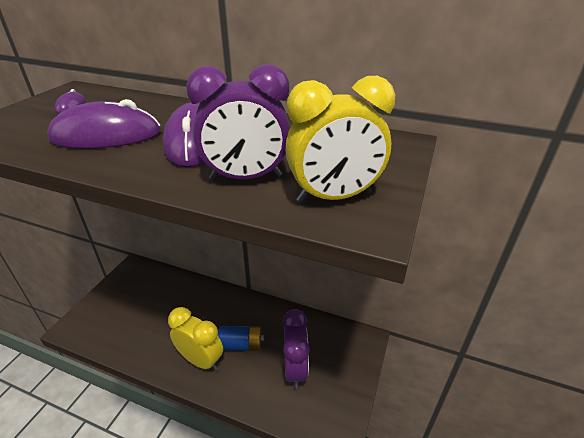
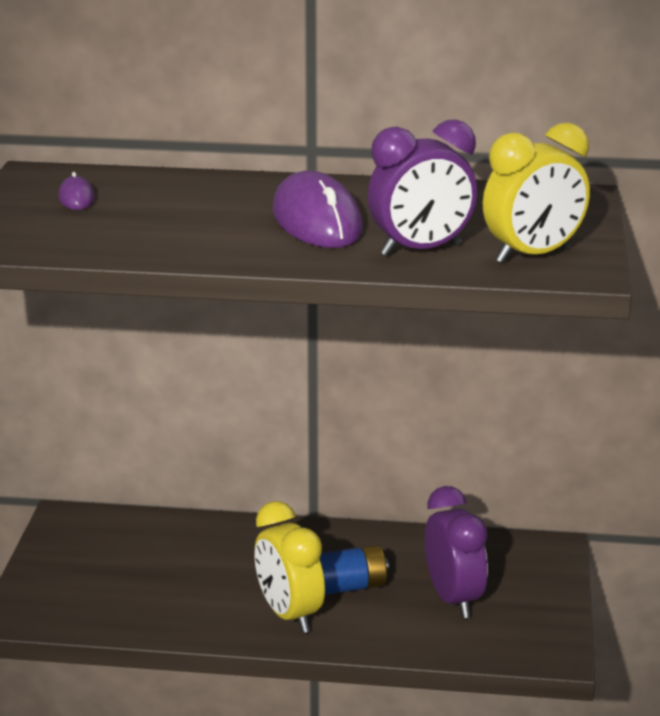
camera: 15 degrees left, 10 degrees down
purple mouse [47,99,161,149] -> none
yellow clock [168,307,223,371] -> yellow clock turned 135 degrees counterclockwise [255,501,325,633]

